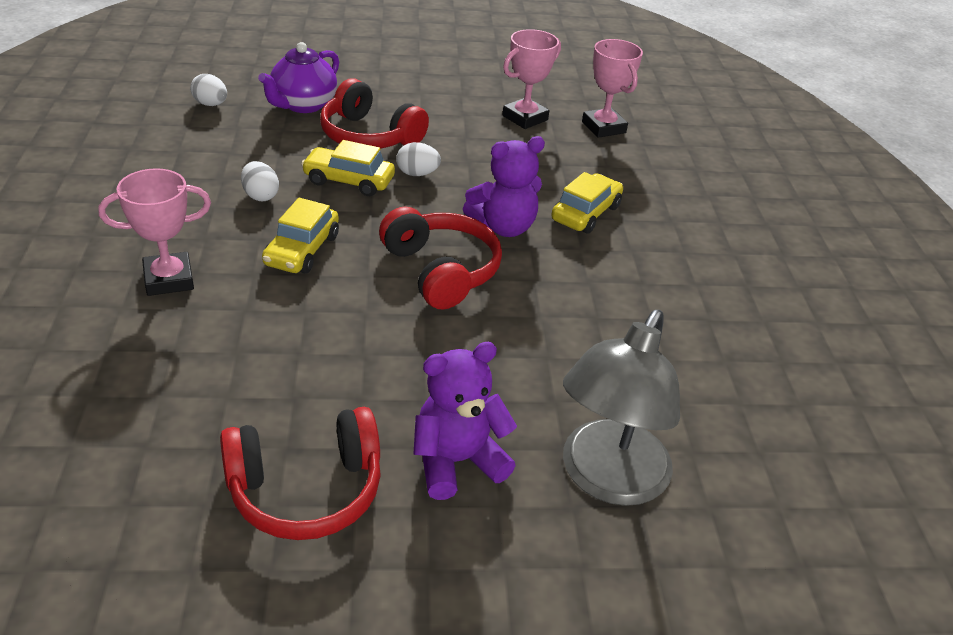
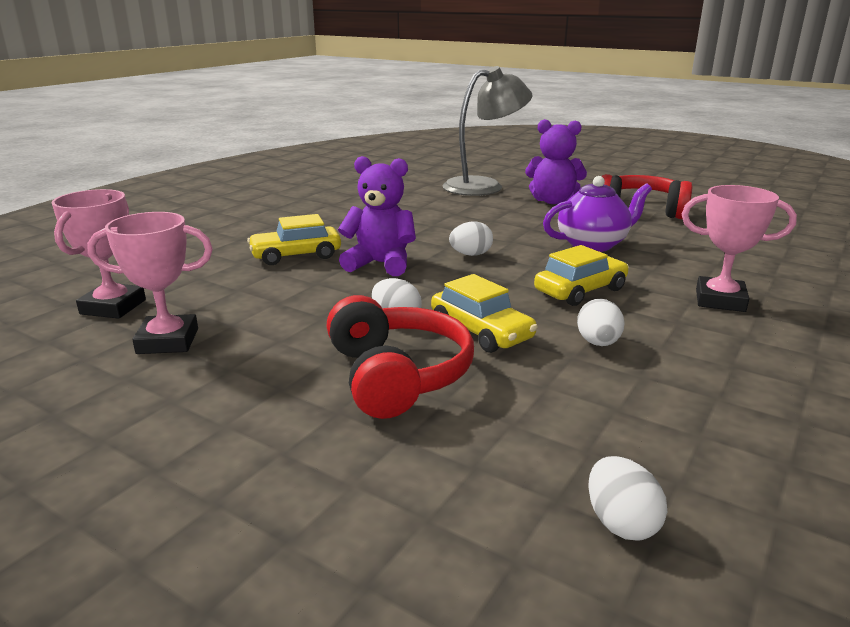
camera: 140 degrees left, 15 degrees down
purple teapot [258,42,339,113] -> purple teapot moved to [543,176,652,252]
red headphones [379,206,502,309] -> white egg [449,221,493,256]

